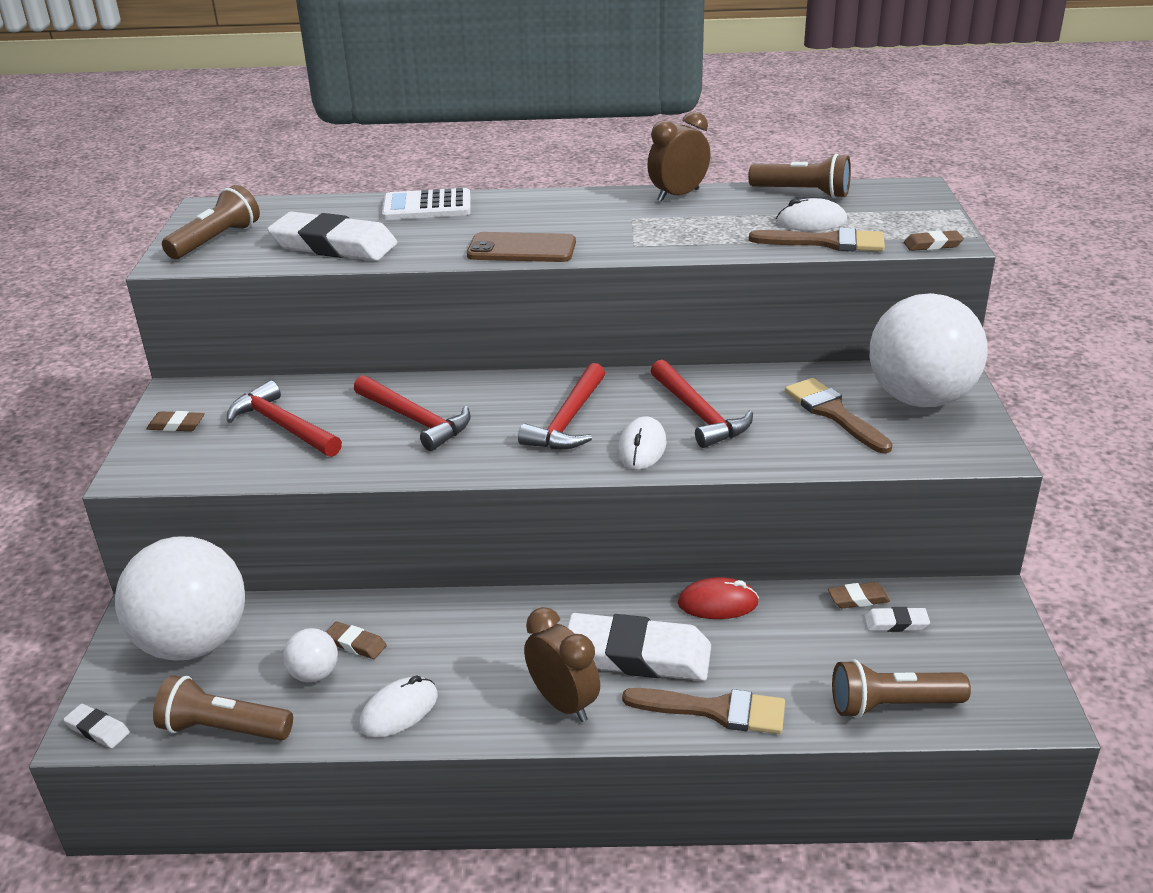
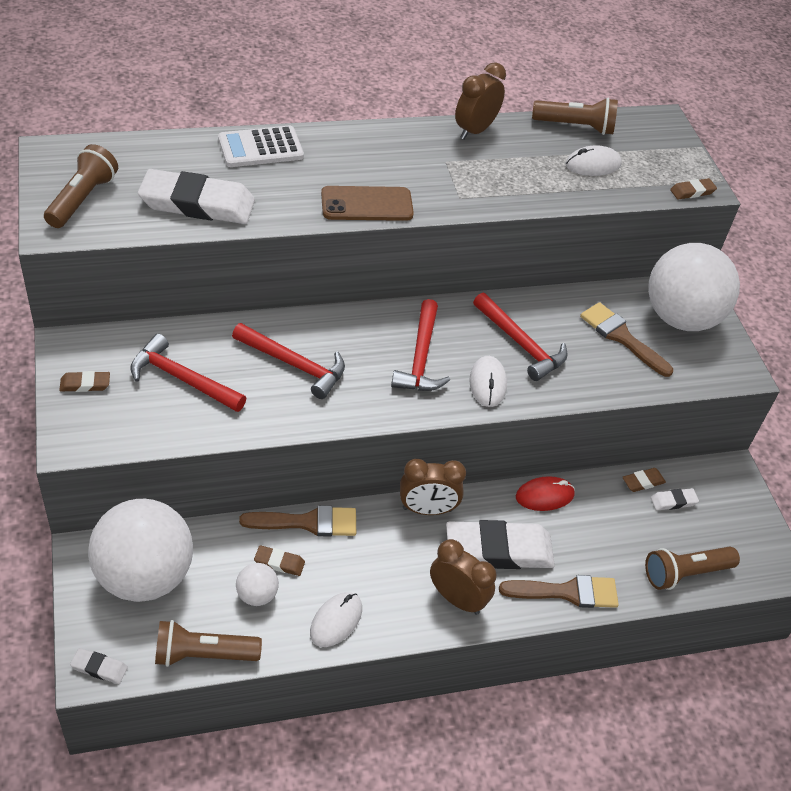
camera: 20 degrees left, 15 degrees up
brown brush [749,228,885,251] -> brown brush moved to [239,505,356,537]
none -> brown clock [400,459,466,515]

